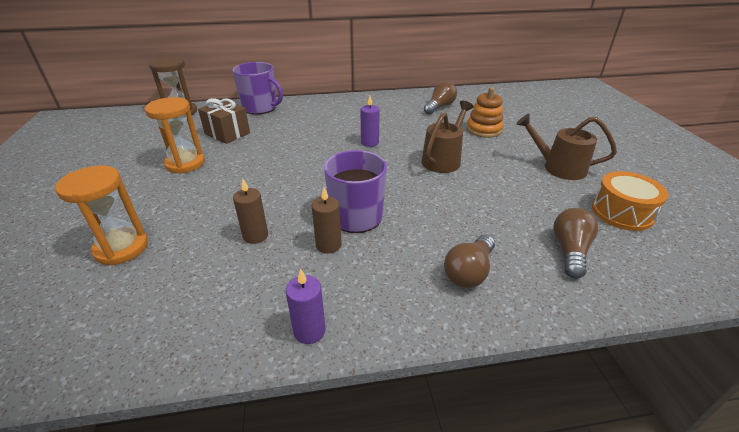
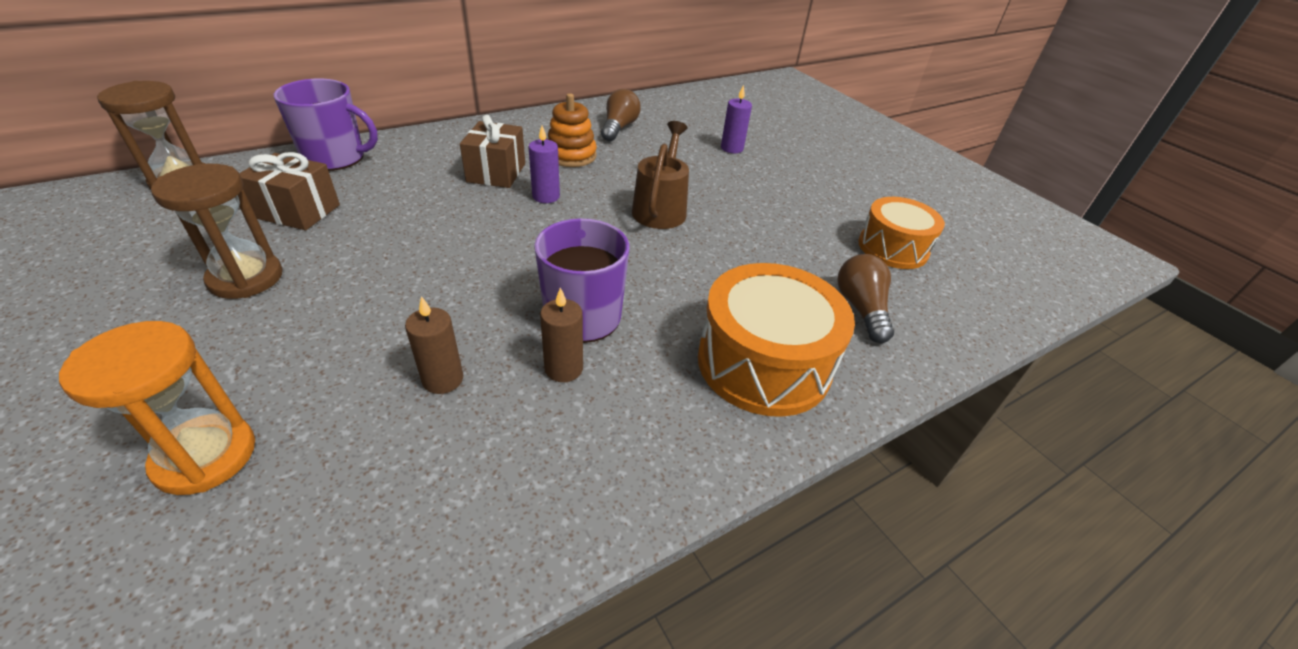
camera: 25 degrees left, 5 degrees up
orange hourglass [145,97,205,174] -> brown hourglass [151,164,283,299]
purple candle [286,269,326,344] -> purple candle moved to [721,85,752,153]
brown light bulb [444,234,495,288] -> orange drum [698,263,855,417]
orange stacking toy [466,87,504,138] -> orange stacking toy moved to [547,93,597,167]
brown watering can [516,114,617,180] -> none
none -> brown gift [460,115,525,188]

